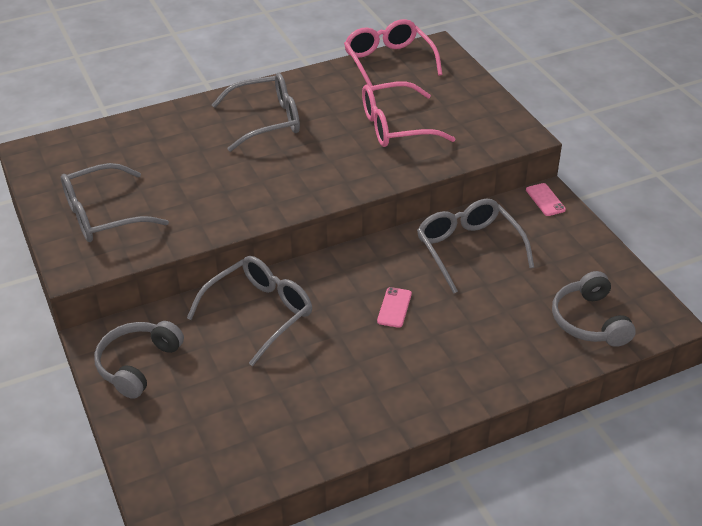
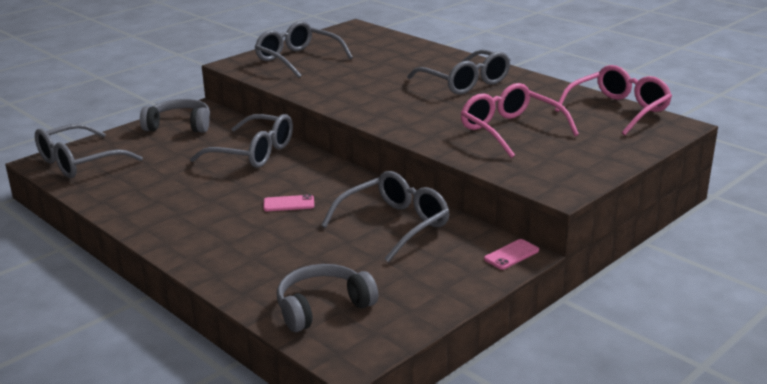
camera: 70 degrees right, 15 degrees down
none -> grey glasses [35,124,143,178]

